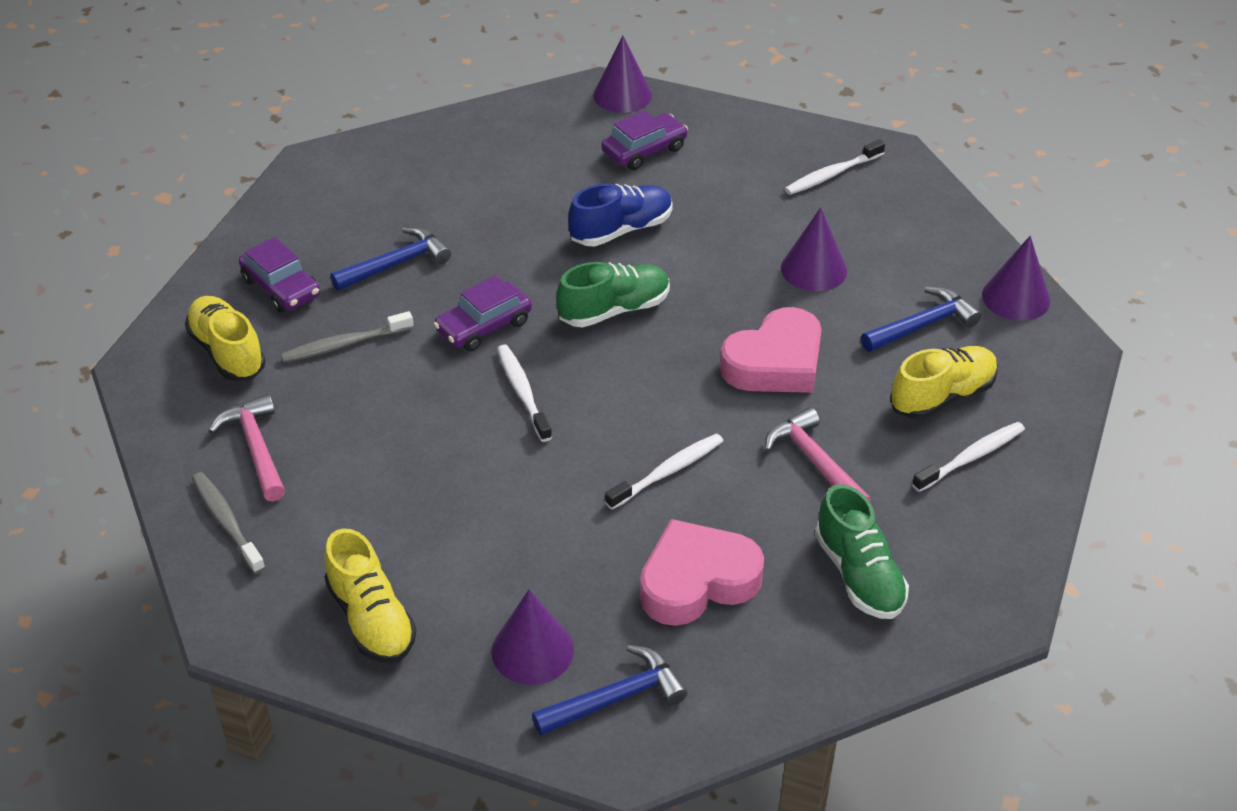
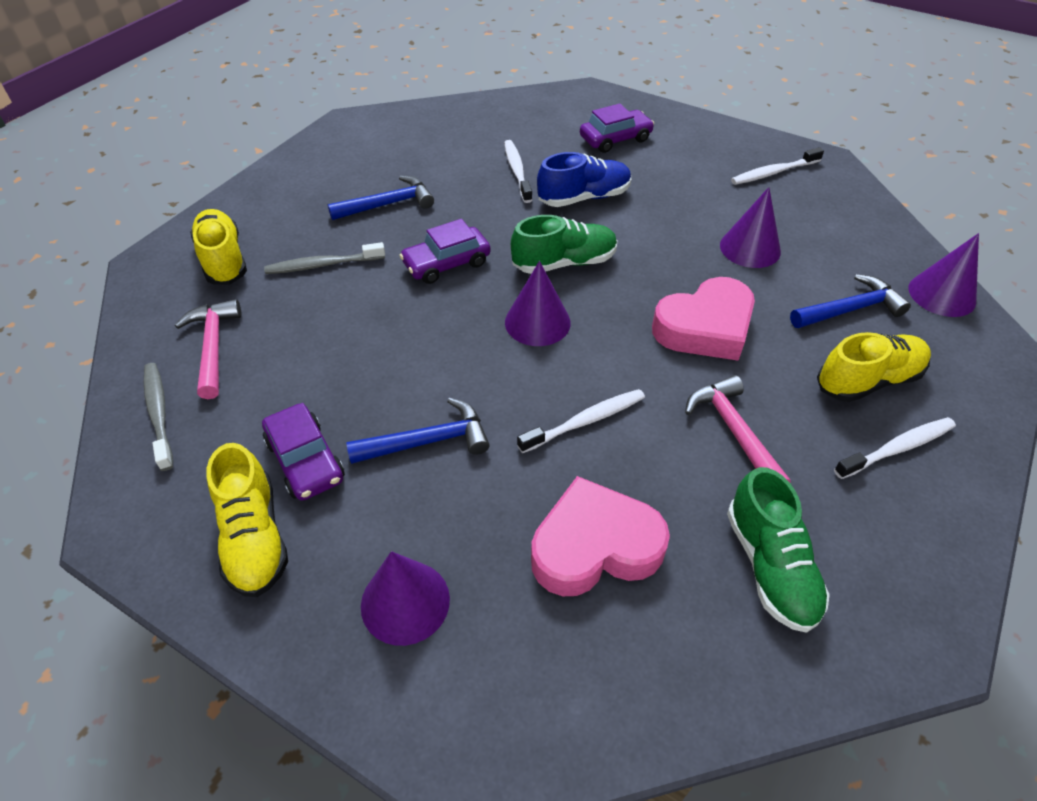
camera: 10 degrees right, 5 degrees up
purple car [239,237,320,312] -> purple car moved to [262,403,345,501]
white toothbrush [497,345,552,442] -> white toothbrush moved to [504,140,532,203]
blue hammer [532,645,687,736] -> blue hammer moved to [346,398,490,464]
purple cone [593,35,652,113] -> purple cone moved to [505,261,571,346]

